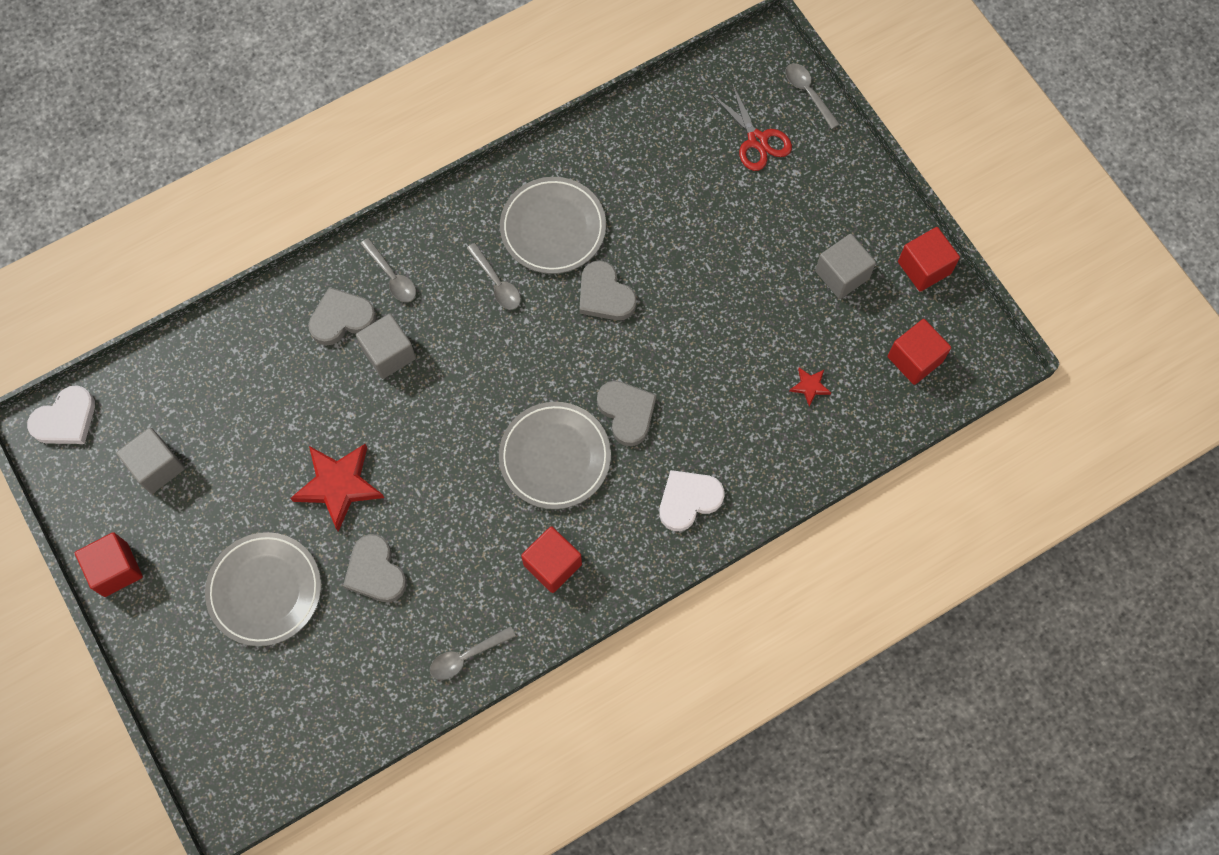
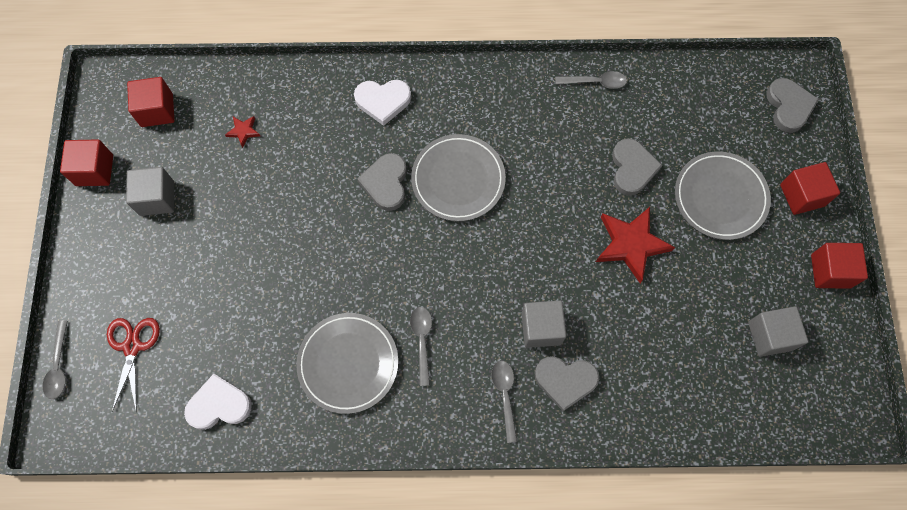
camera: 150 degrees left, 0 degrees up
white heart [27,385,95,444] -> white heart moved to [184,374,252,430]
red cube [521,526,582,593] -> red cube moved to [780,162,840,215]
grey heart [579,260,637,320] -> grey heart moved to [767,78,819,133]

